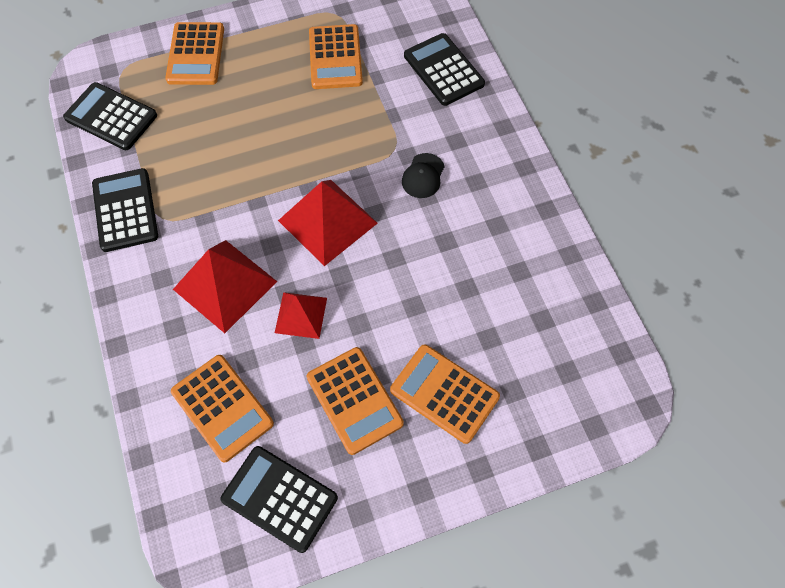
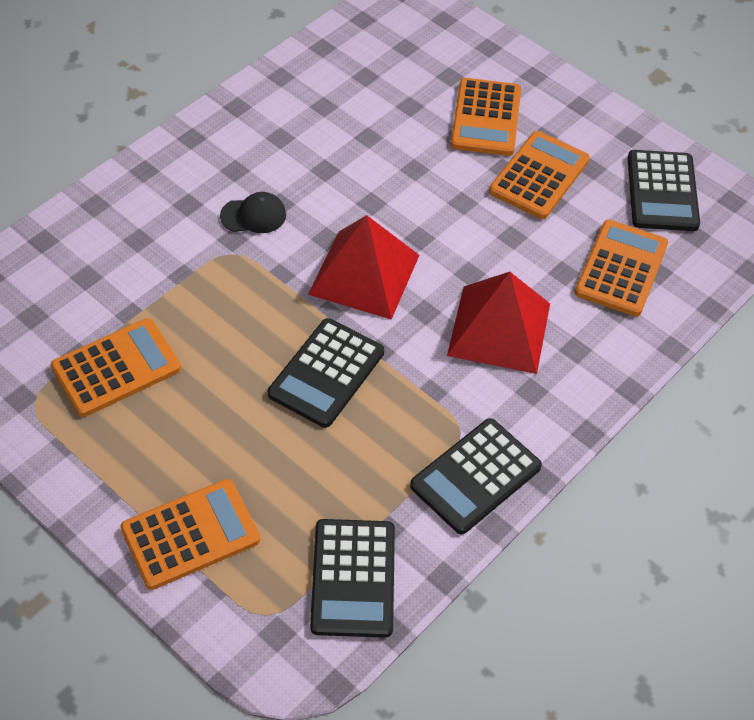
camera: 120 degrees left, 10 degrees down
red pyramid [275,292,327,339] -> none
black calculator [404,33,485,106] -> black calculator moved to [268,318,384,428]

